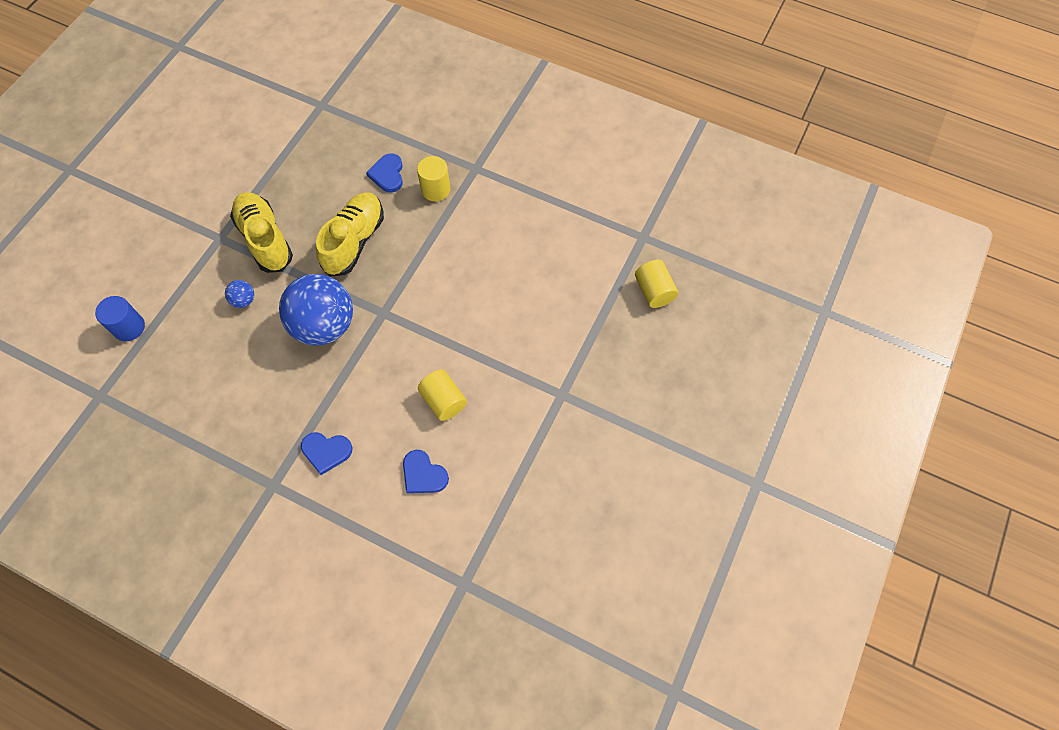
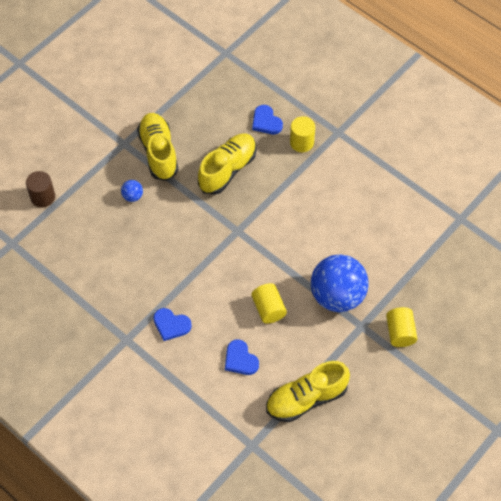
camera: 15 degrees right, 5 degrees down
blue cylinder [95,296,145,341] -> brown cylinder [26,171,55,208]
blue ball [279,274,353,345] -> blue ball moved to [311,254,369,312]
blue heart [366,153,403,193] -> blue heart turned 45 degrees counterclockwise [252,105,283,134]
yellow cylinder [635,260,678,308] -> yellow cylinder moved to [386,307,417,347]
none -> yellow shoe [266,361,350,422]

